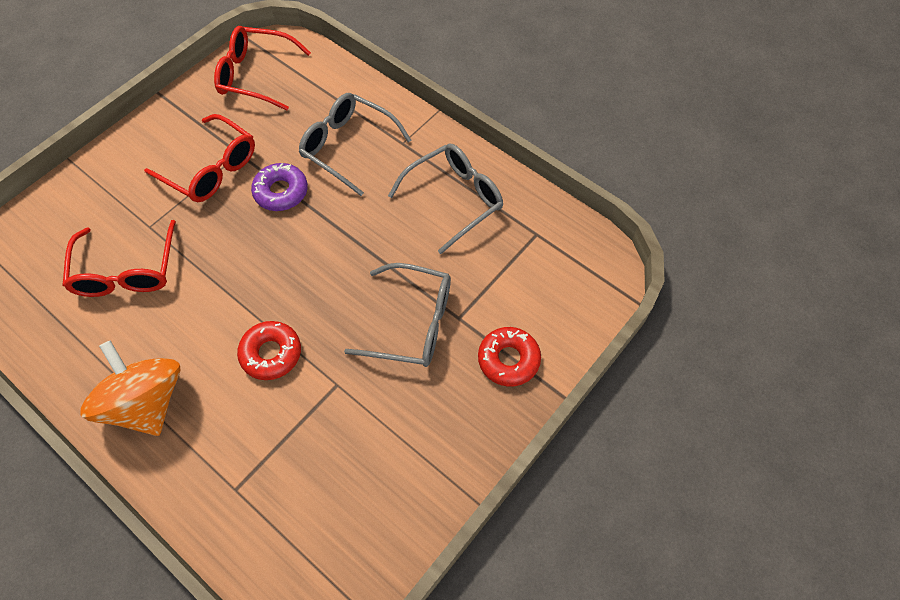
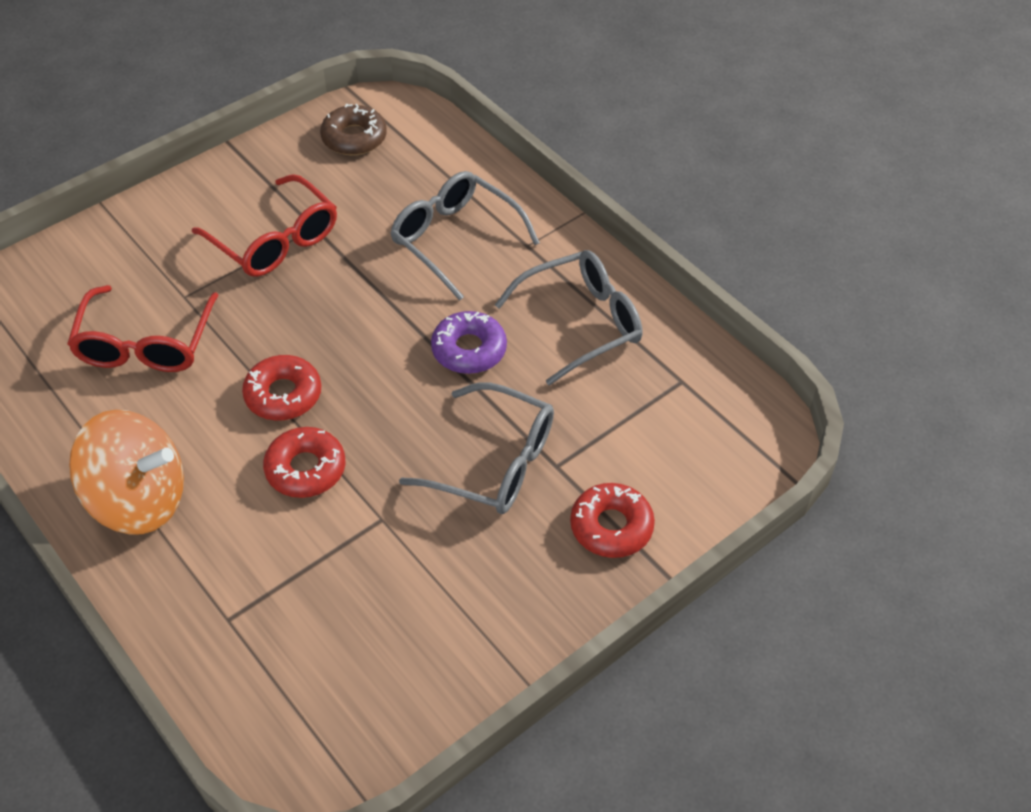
camera: 10 degrees right, 10 degrees down
orange spinning top [80,340,181,436] -> orange spinning top turned 120 degrees clockwise [69,410,184,535]
red glasses [214,26,311,111] -> brown donut [320,104,387,155]
purple donut [251,163,308,211] -> purple donut moved to [431,311,507,374]
none -> red donut [242,355,321,421]

